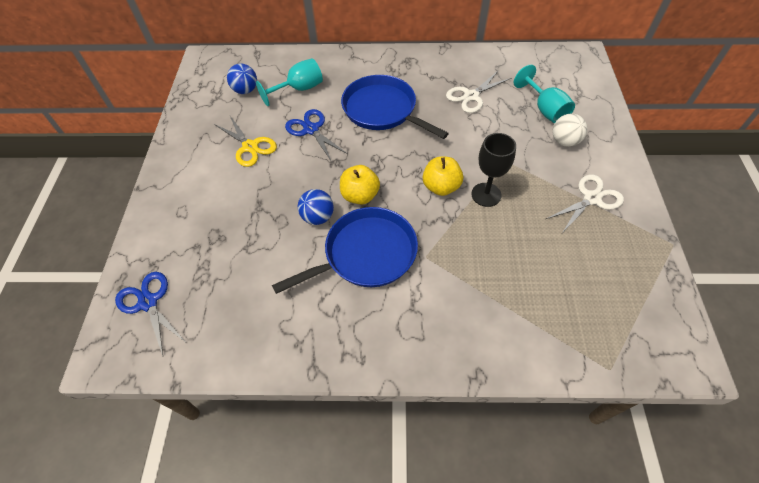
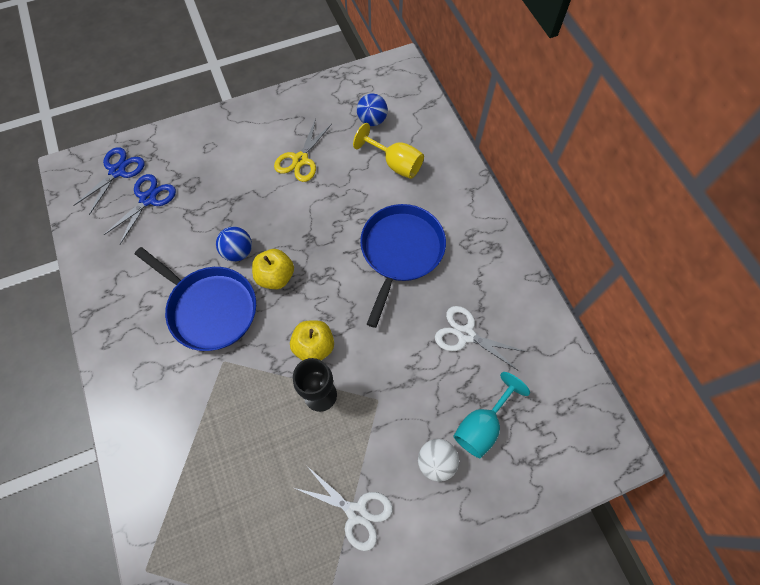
camera: 65 degrees right, 10 degrees up
turquoise goblet [256,58,323,106] -> yellow goblet [353,123,424,179]
blue scissors [285,109,348,162] -> blue scissors moved to [104,174,176,244]

